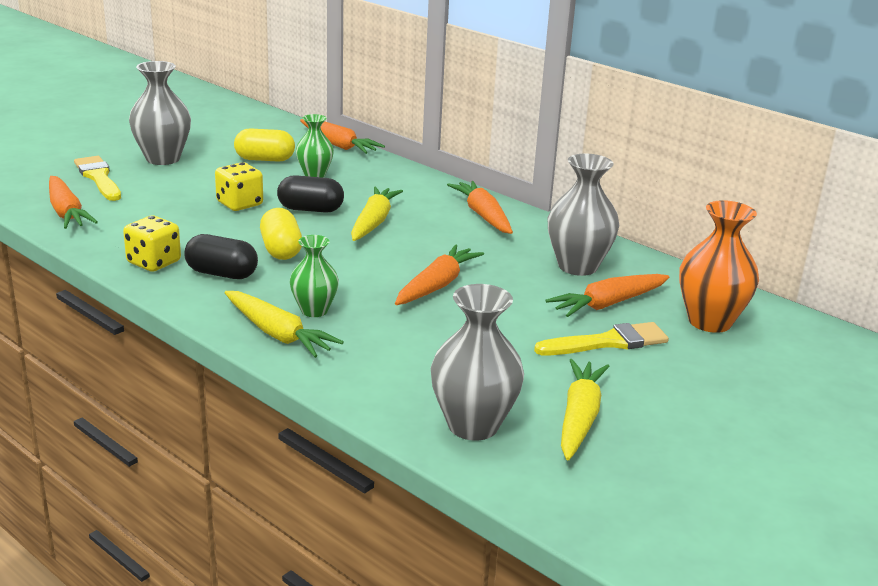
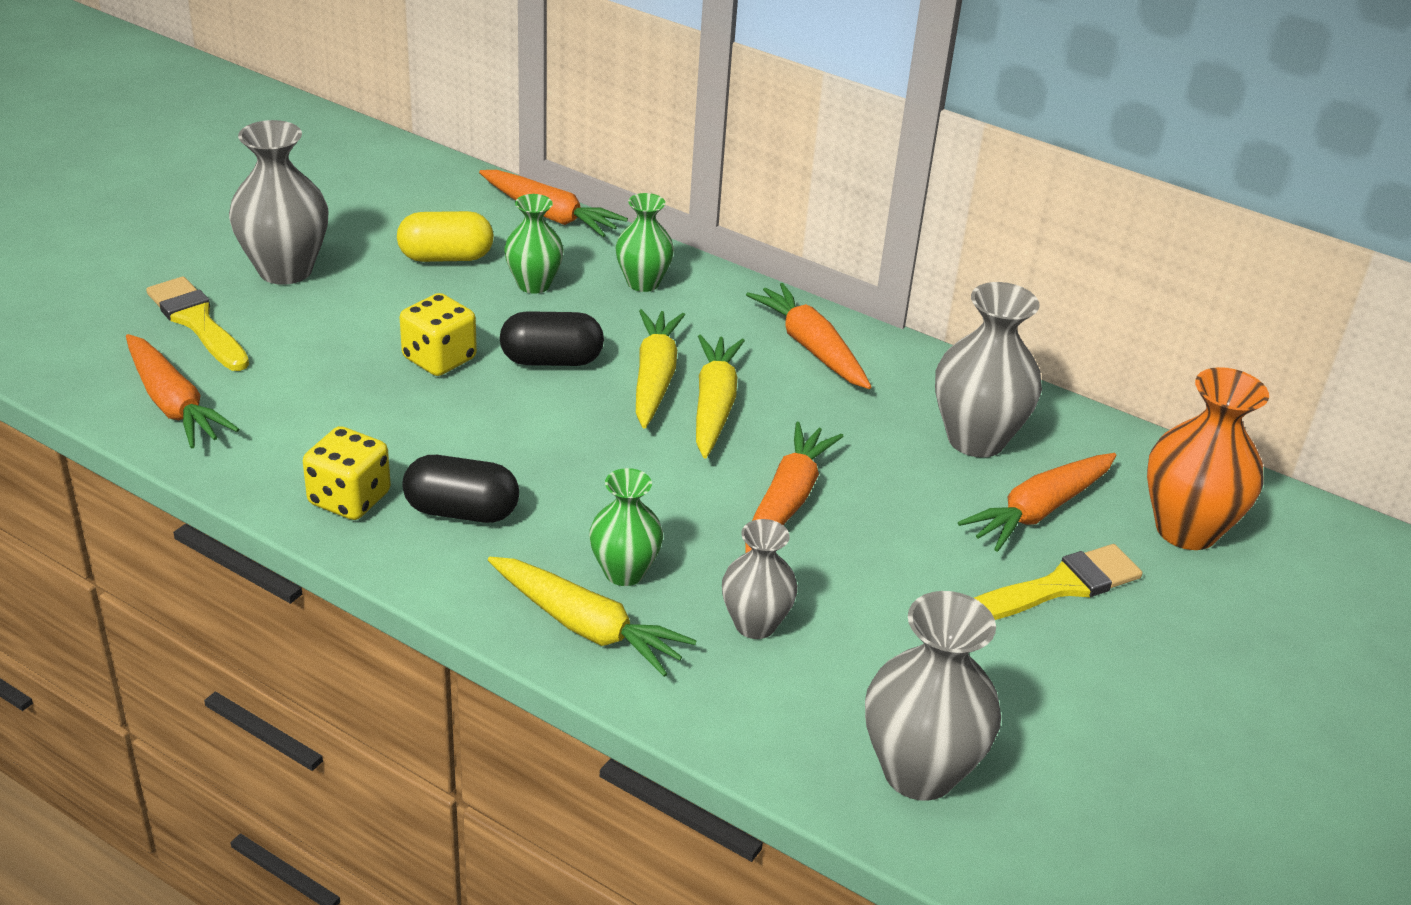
camera: 10 degrees left, 10 degrees up
yellow capsule [260,208,302,260] -> none
yellow carrot [561,359,610,460] -> yellow carrot moved to [696,335,745,459]
none -> green vase [615,193,674,292]
none -> grey vase [722,519,798,639]

